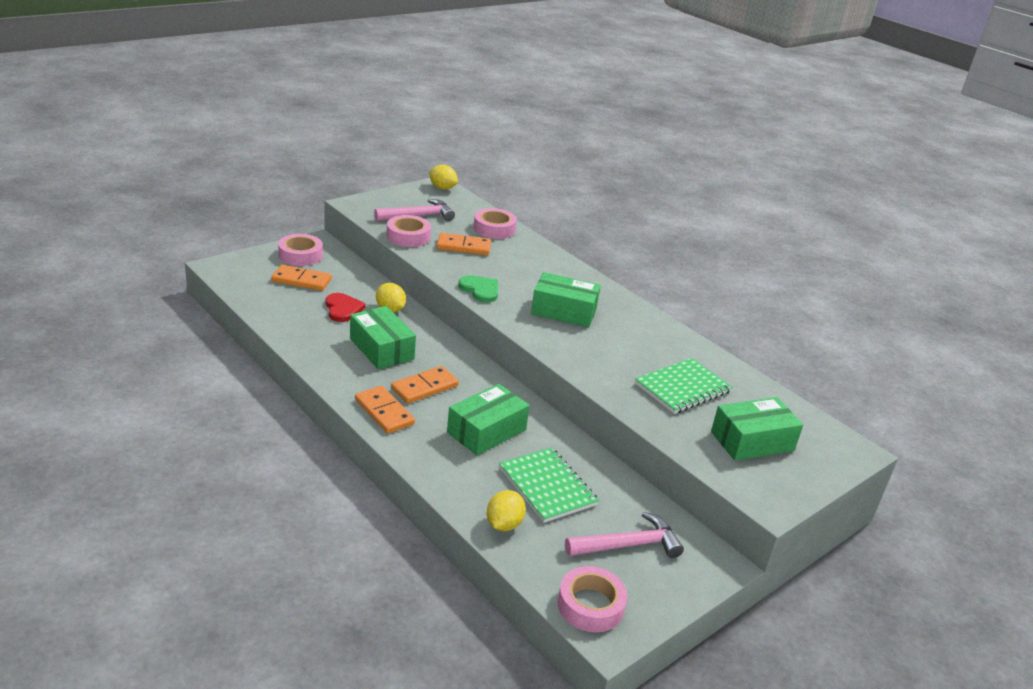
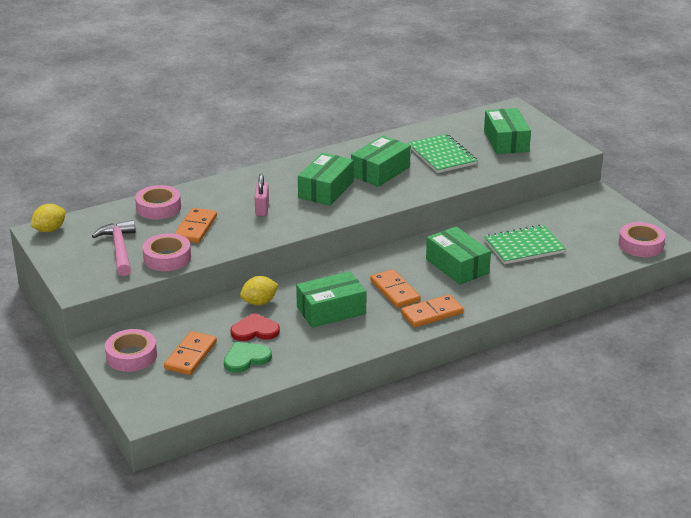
camera: 75 degrees left, 0 degrees up
green heart [458,275,498,303] -> green heart moved to [224,342,272,373]
yellow lemon [487,490,526,531] -> none
pink hammer [565,512,684,558] -> none
none -> pink padlock [255,174,269,216]
none -> green box [351,135,411,187]

